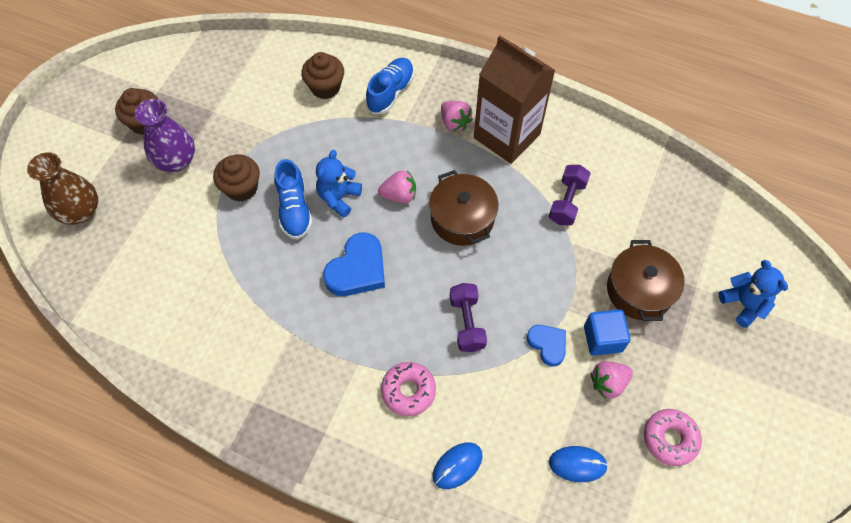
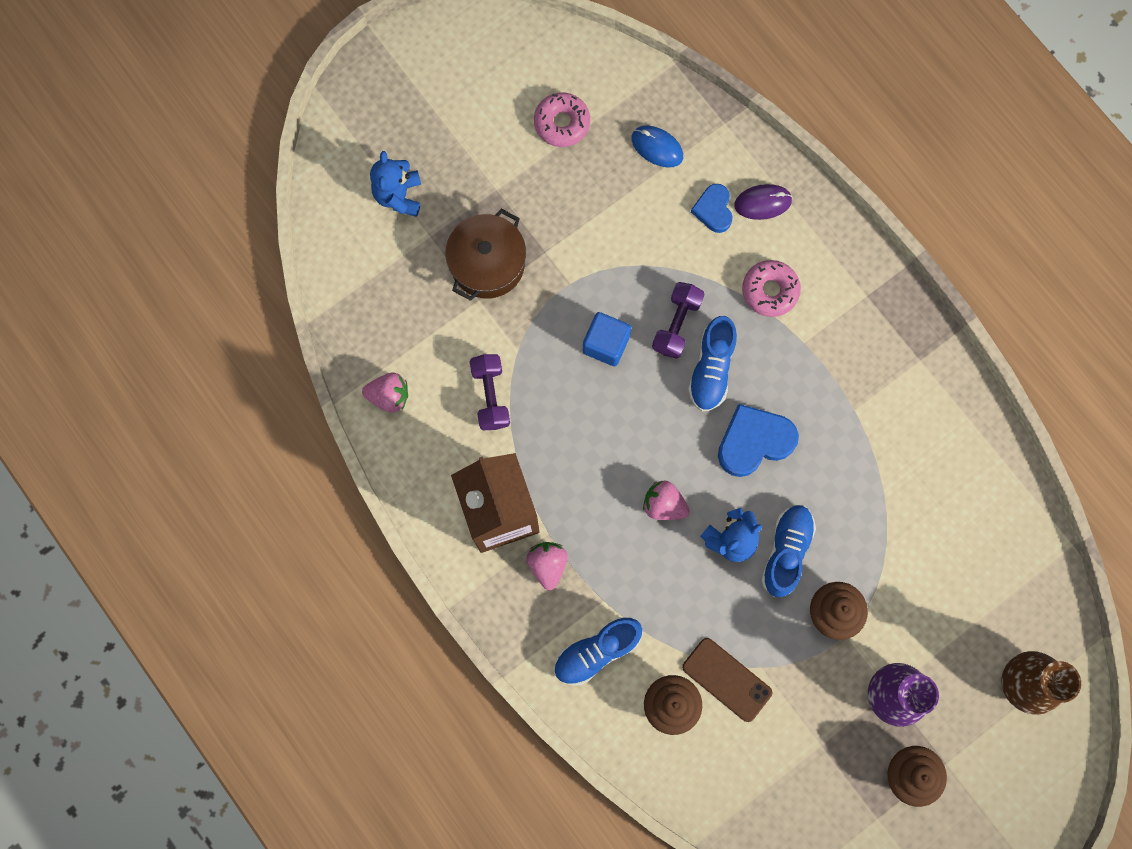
camera: 150 degrees left, 15 degrees up
brown pot [429,170,499,246] -> none
blue mouse [433,442,483,489] -> purple mouse [734,184,792,220]
blue heart [527,325,566,367] -> blue heart moved to [691,184,733,233]
purple dumbbell [549,165,591,226] -> purple dumbbell turned 60 degrees counterclockwise [470,354,510,430]
blue cube [584,310,630,356] -> blue cube moved to [583,312,631,366]
pink strawberry [591,361,633,399] -> pink strawberry moved to [362,373,408,413]
none -> brown phone [682,638,772,722]
none -> blue shoe [688,316,737,411]

